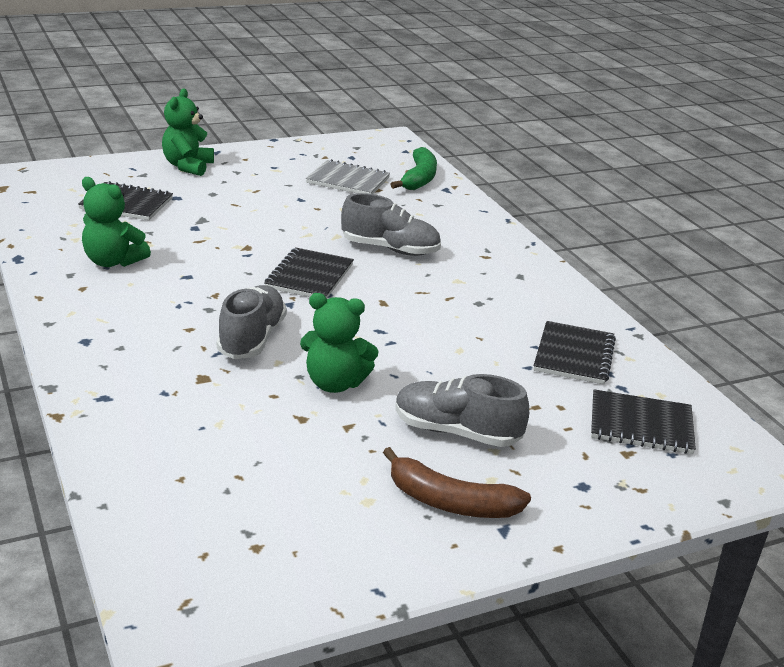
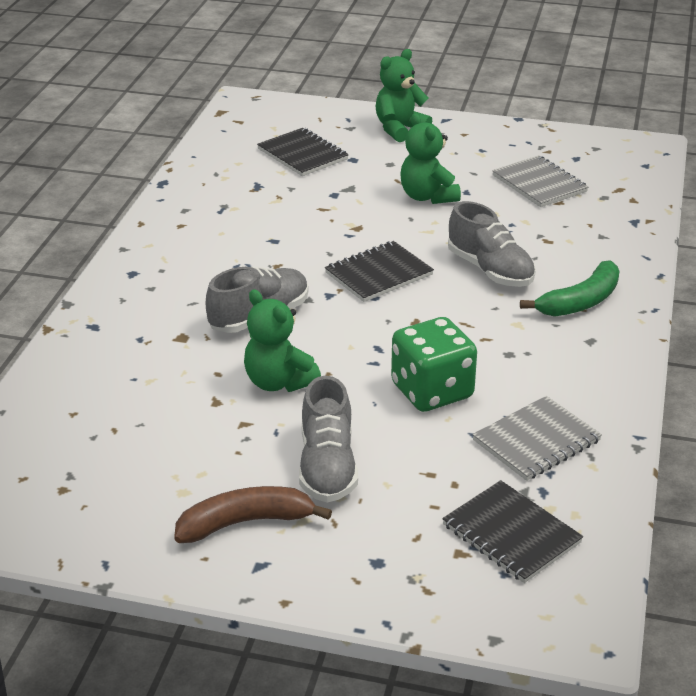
camera: 40 degrees right, 5 degrees up
green teddy bear [82,177,151,267] -> green teddy bear moved to [400,113,461,204]
brown banana [383,447,531,518] -> brown banana turned 105 degrees clockwise [174,486,332,543]
green banana [390,147,437,190] -> green banana moved to [520,261,620,317]
grey shoe [395,374,529,447] -> grey shoe turned 150 degrees counterclockwise [299,376,358,502]
black notebook [533,321,616,384] -> grey notebook [472,396,602,481]
none -> green dice [391,317,477,412]

